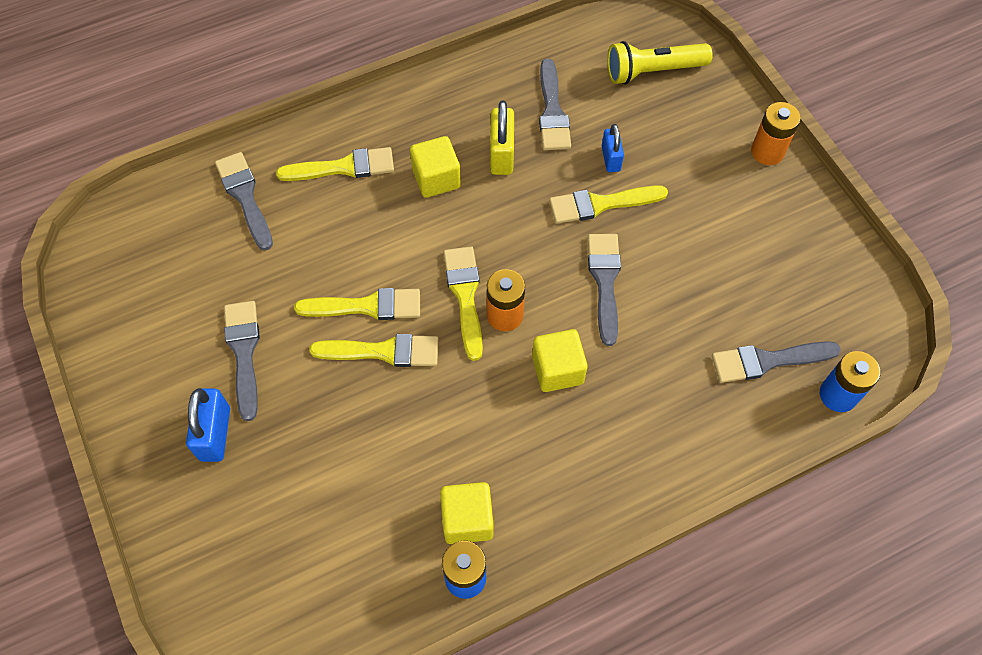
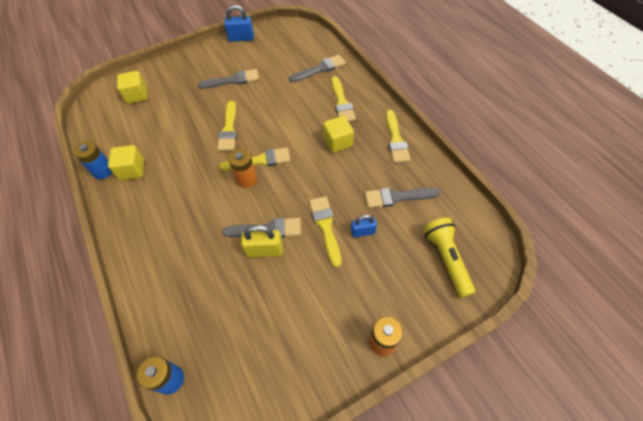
camera: 90 degrees right, 5 degrees down
blue padlock [186,388,230,462] -> blue padlock moved to [224,5,254,42]
yellow brush [294,288,420,320] -> yellow brush moved to [386,110,411,163]
yellow padlock [490,101,514,175] -> yellow padlock moved to [241,225,283,258]
yellow cube [532,329,587,392] -> yellow cube moved to [117,71,147,104]
grey brush [712,341,841,383] -> none

